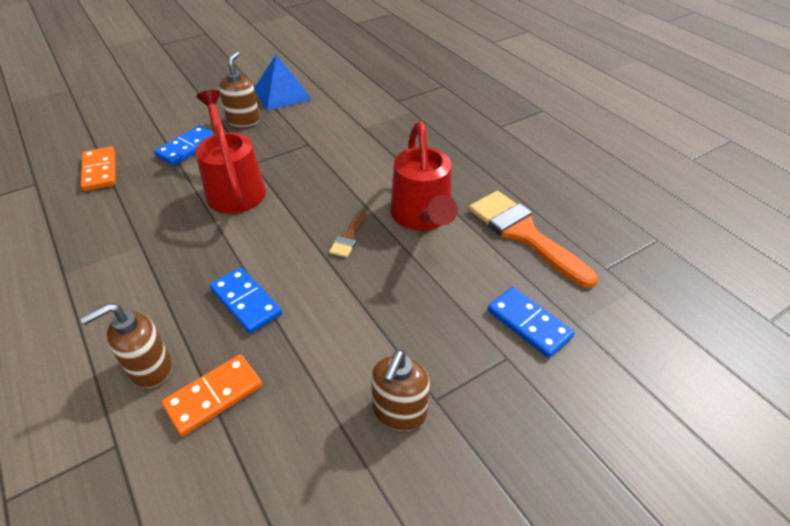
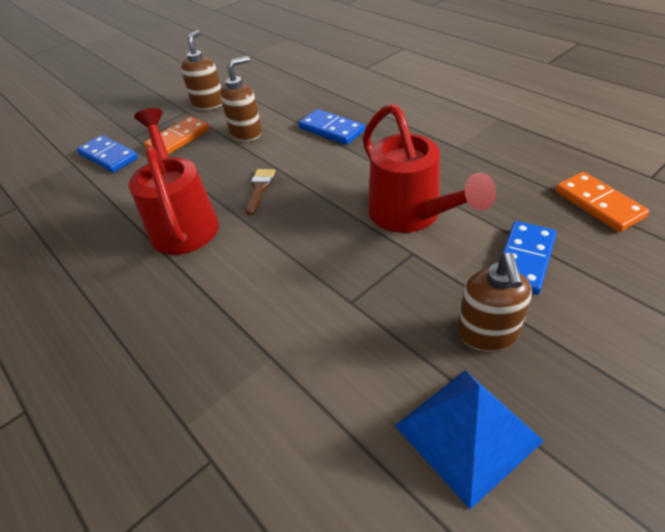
camera: 175 degrees right, 0 degrees up
brown soap dispenser [80,303,172,388] -> brown soap dispenser moved to [220,56,262,141]
orange domino [161,354,262,436] -> orange domino moved to [144,116,210,155]
orange brush [469,191,598,288] -> none

